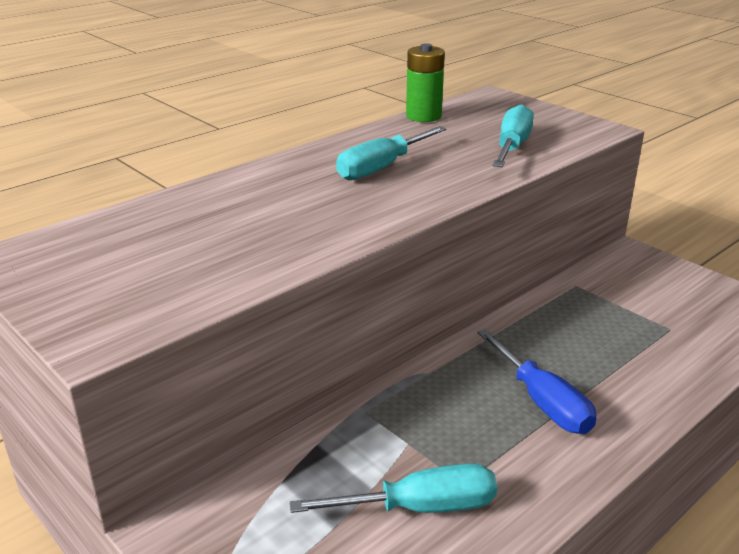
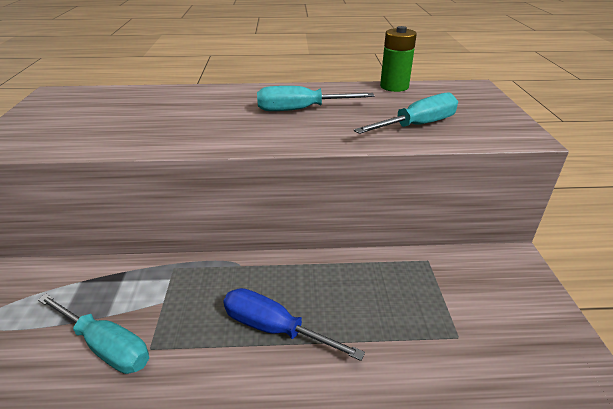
camera: 40 degrees right, 5 degrees up
blue screwdriver [477,329,597,434] -> blue screwdriver turned 105 degrees clockwise [223,288,365,361]

